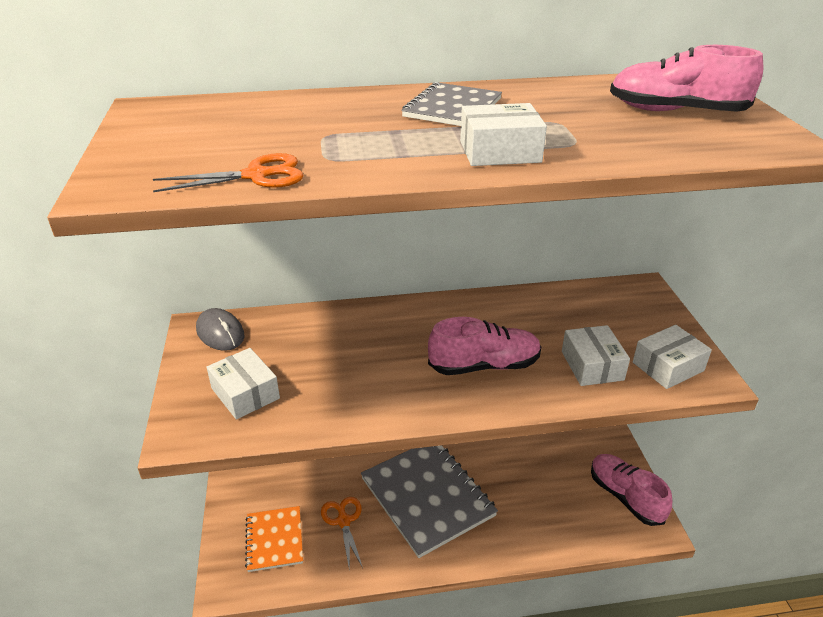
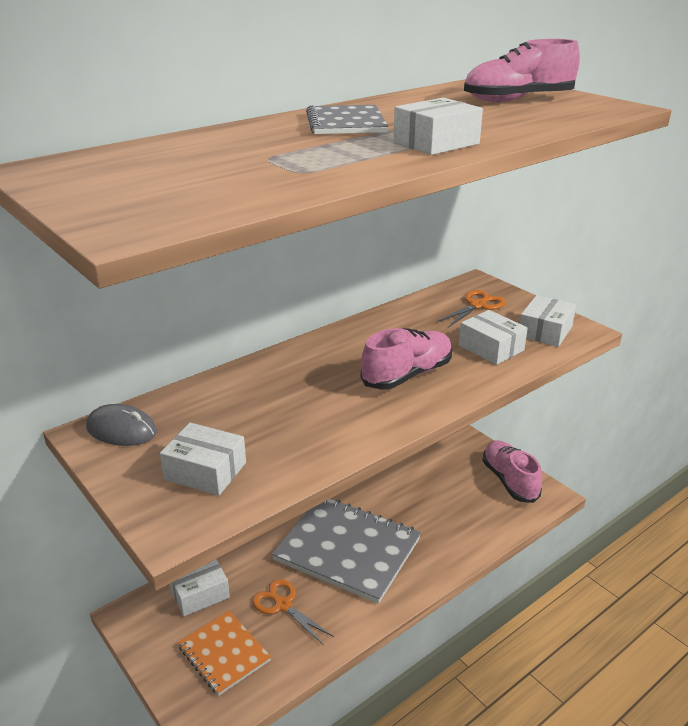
camera: 30 degrees left, 5 degrees down
orange scissors [153,153,304,192] -> orange scissors moved to [437,290,506,327]
pink shoe [591,454,672,526] -> pink shoe turned 45 degrees clockwise [482,440,542,503]
none -> white box [169,559,230,616]

